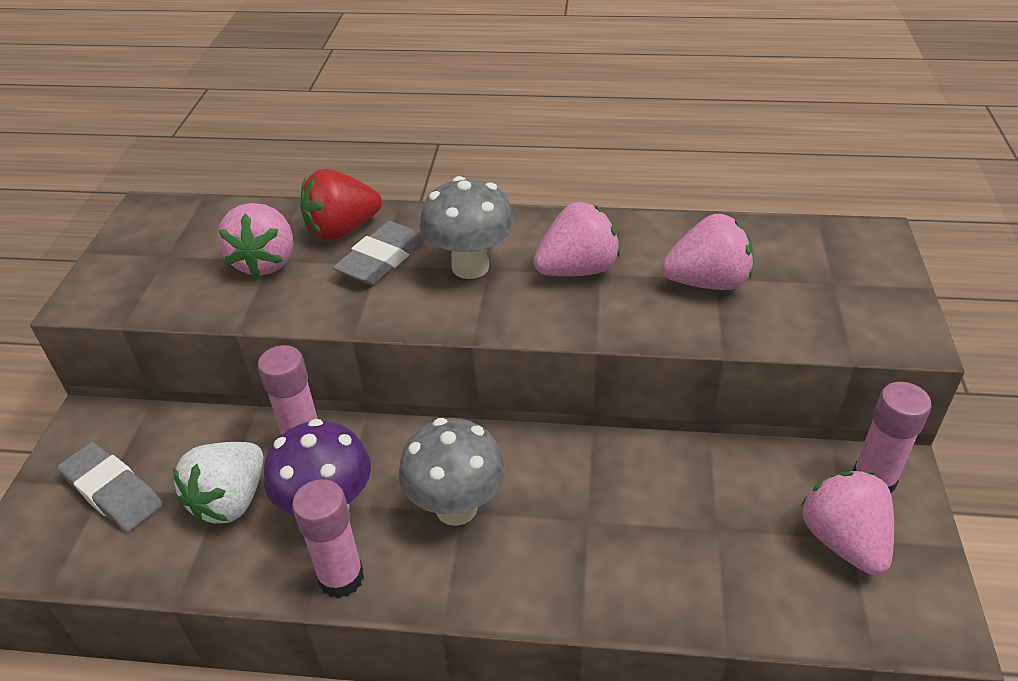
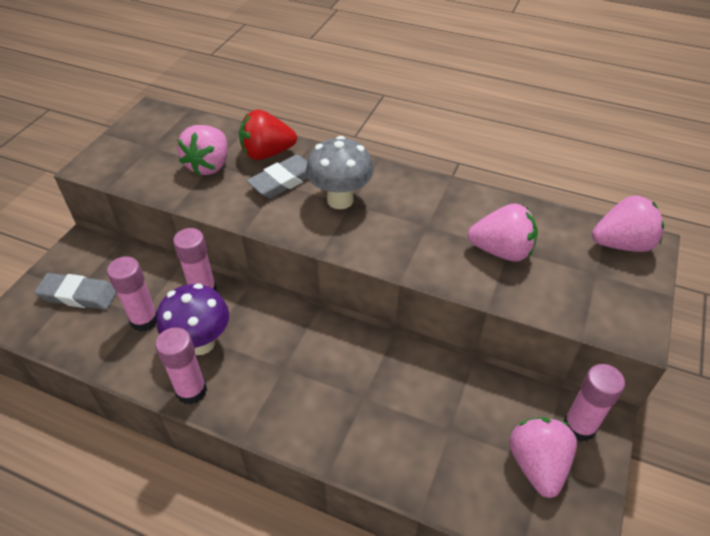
camera: 15 degrees right, 5 degrees up
grey eraser [57,442,163,532] -> grey eraser turned 45 degrees counterclockwise [34,273,117,310]
white strawberry [173,442,263,524] -> pink glue stick [107,257,157,332]
grey mushroom [399,418,505,526] -> none
pink strawberry [533,202,620,276] -> pink strawberry moved to [592,196,664,252]

